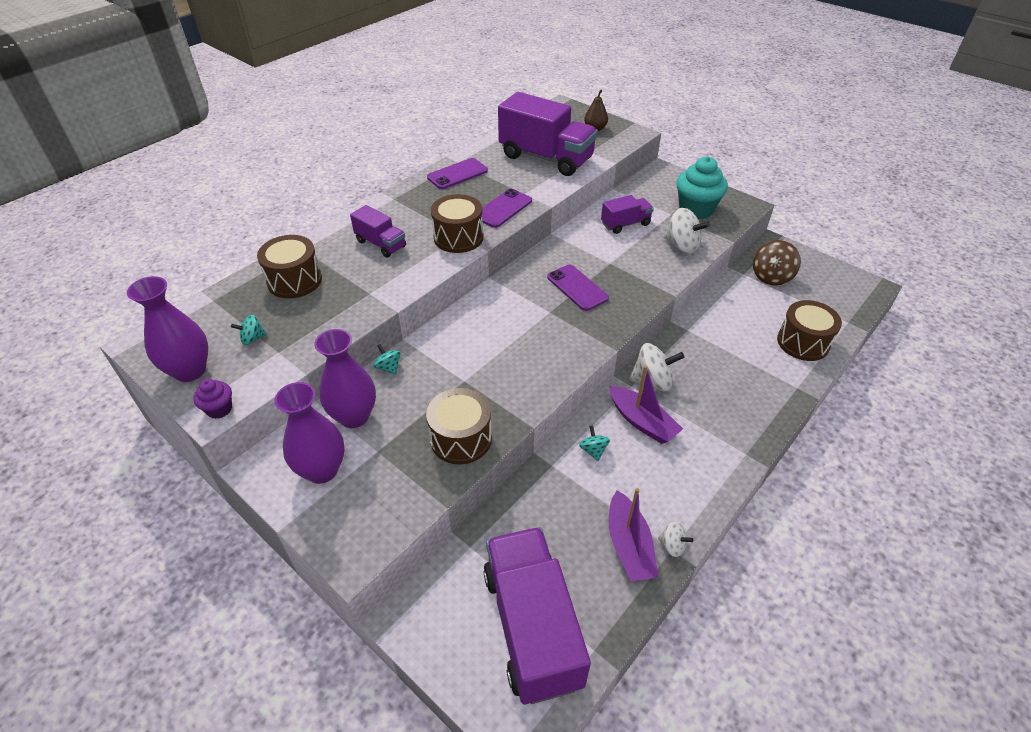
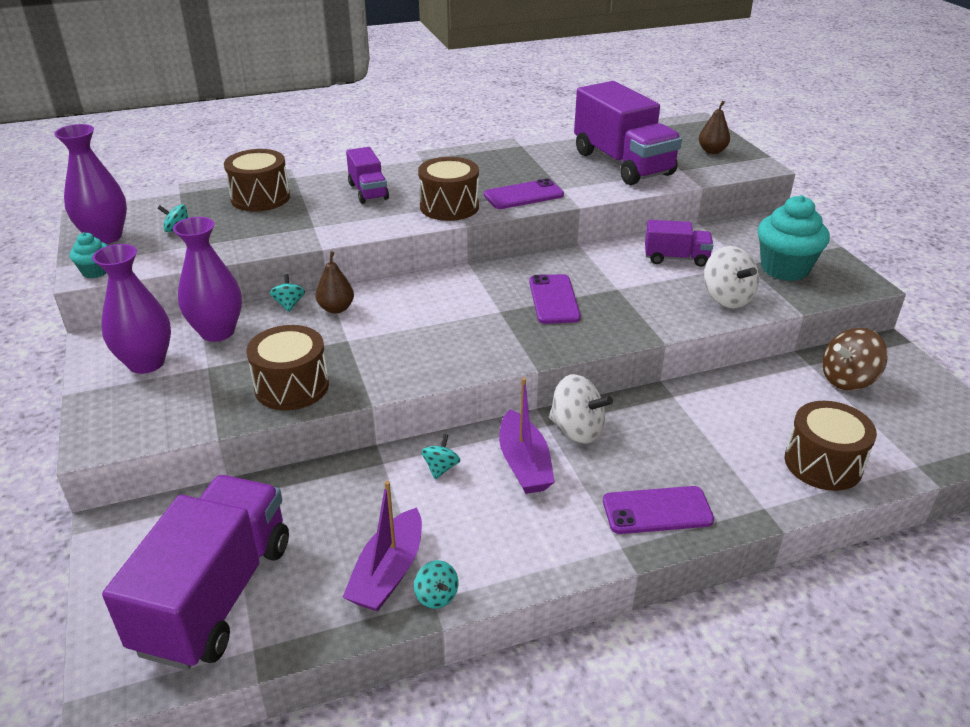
camera: 30 degrees right, 10 degrees down
purple cupcake [193,379,232,419] -> turquoise cupcake [70,232,108,278]
purple phone [427,158,488,189] -> purple phone moved to [603,486,714,534]
white spinning top [658,521,693,557] -> turquoise spinning top [414,560,458,609]
none -> brown pear [316,252,354,314]

